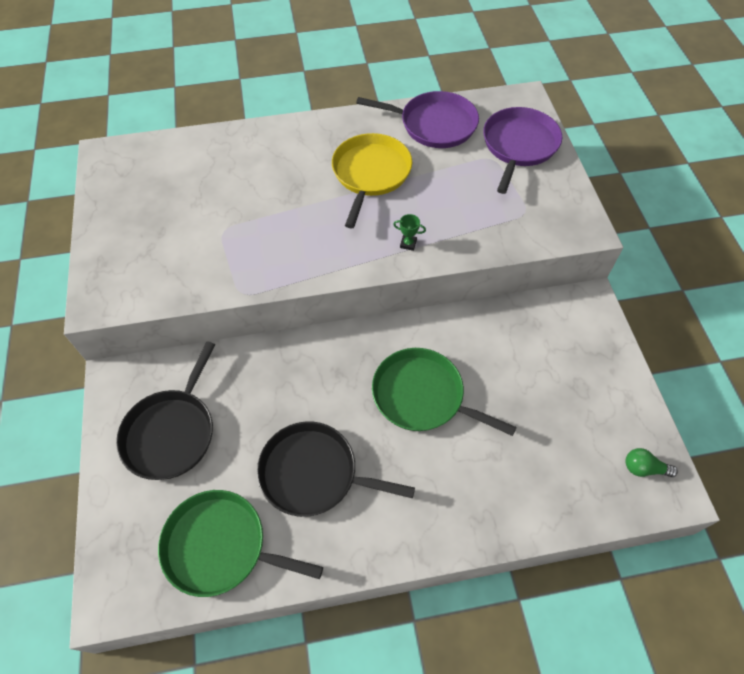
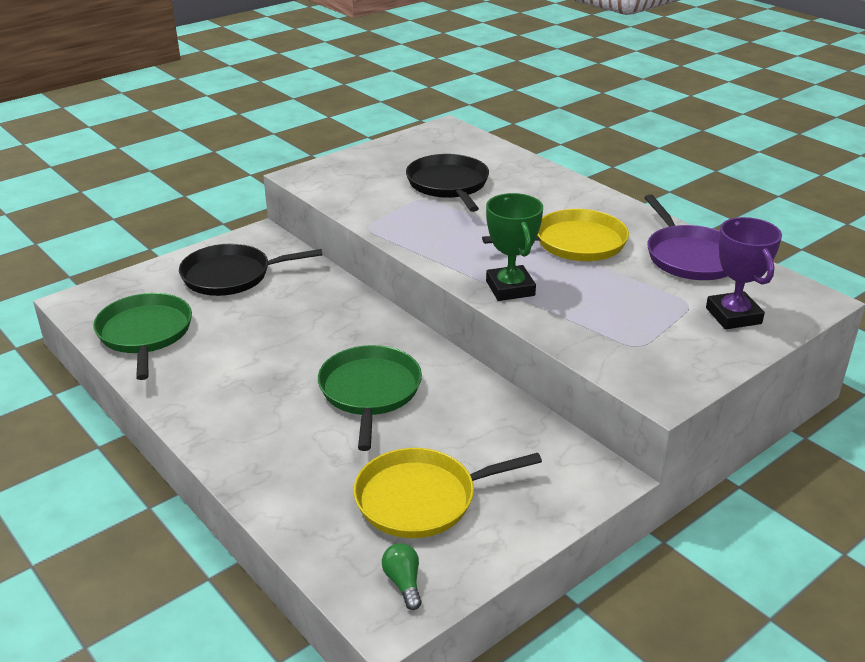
camera: 60 degrees right, 25 degrees down
black pan [257,422,415,517] -> black pan moved to [406,154,489,212]
green trophy [393,214,426,251] -> green trophy [486,193,543,301], size x2.41
purple pan [483,107,562,194] -> purple trophy [706,217,782,329]
none -> yellow pan [353,448,542,538]

